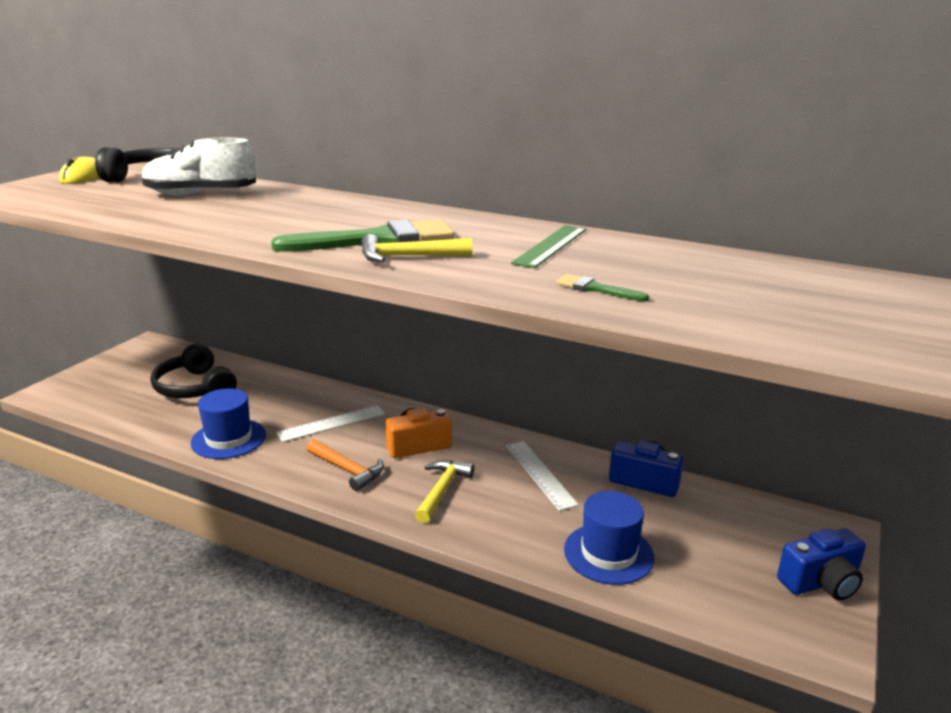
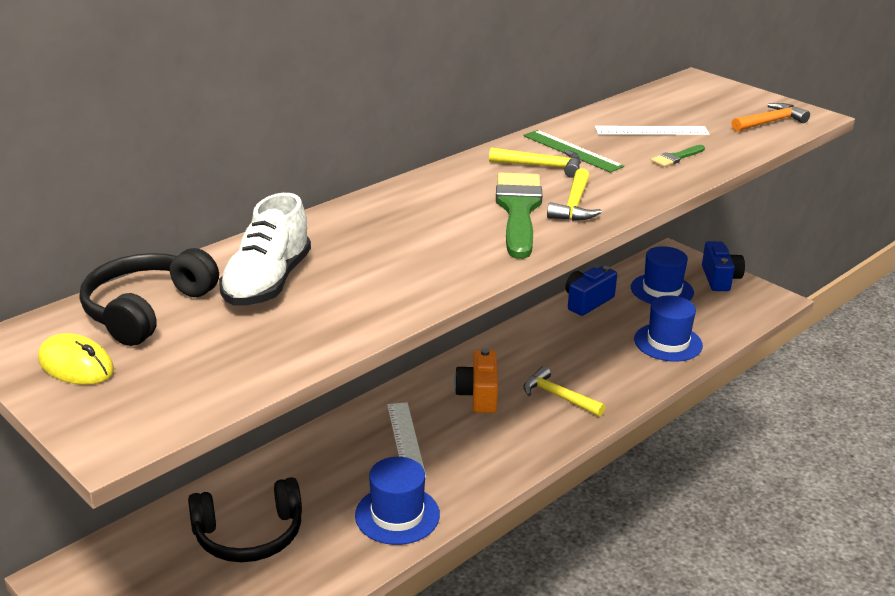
camera: 70 degrees left, 5 degrees up
orange hammer [307,439,384,491] -> orange hammer moved to [732,103,810,132]
white ruler [506,441,579,511] -> white ruler moved to [595,126,710,135]
none -> yellow hammer [489,148,581,178]
none -> blue hat [631,246,694,304]

